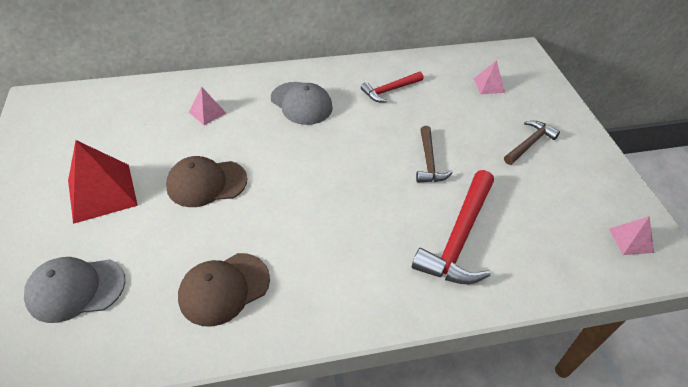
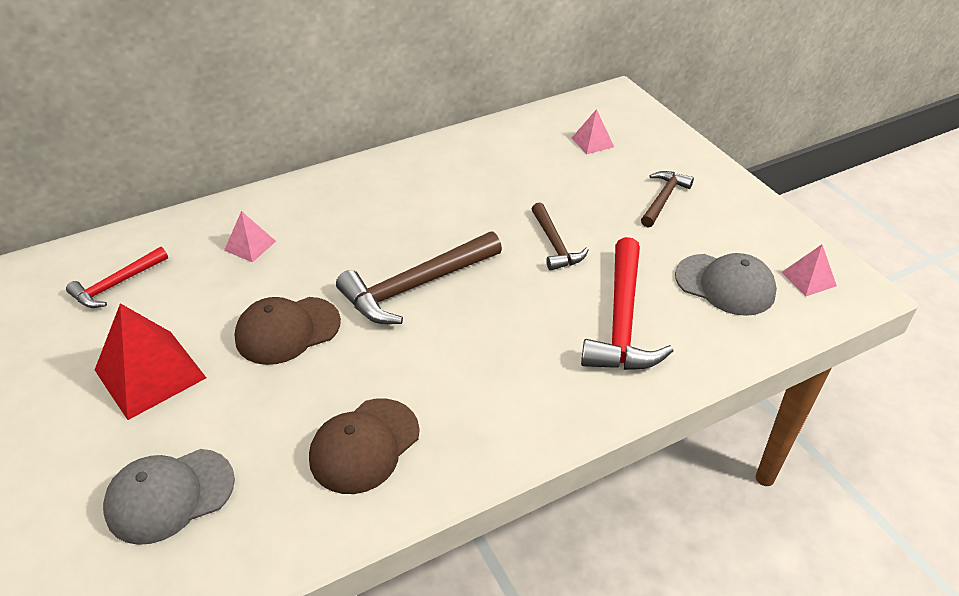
camera: 15 degrees left, 5 degrees down
grey cap [271,82,333,125] -> grey cap moved to [675,253,777,316]
red hammer [361,72,424,103] -> red hammer moved to [66,247,168,308]
none -> brown hammer [336,232,502,324]

